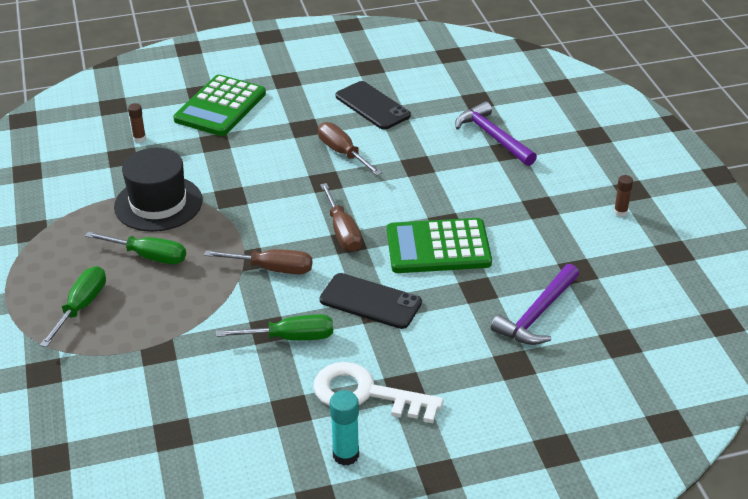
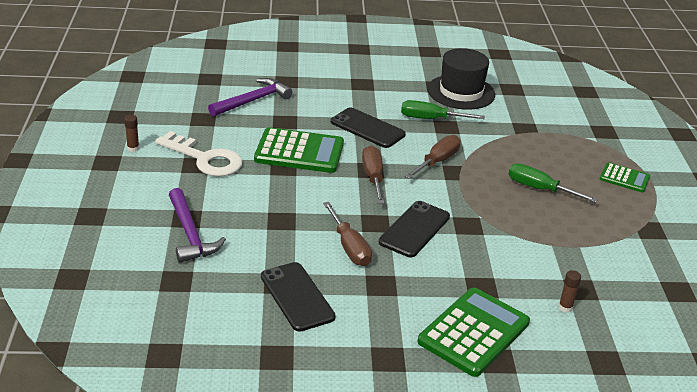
camera: 170 degrees left, 5 degrees down
green screwdriver [40,266,106,347] -> none
black hat [114,148,202,232] -> black hat moved to [428,48,495,110]
brown screwdriver [204,249,312,274] -> brown screwdriver turned 105 degrees clockwise [404,135,461,179]
white key [313,362,444,423] -> white key moved to [155,131,242,176]
turquoise glue stick [330,390,359,466] -> none
none -> black phone [379,201,450,257]
none -> green calculator [600,162,650,192]

